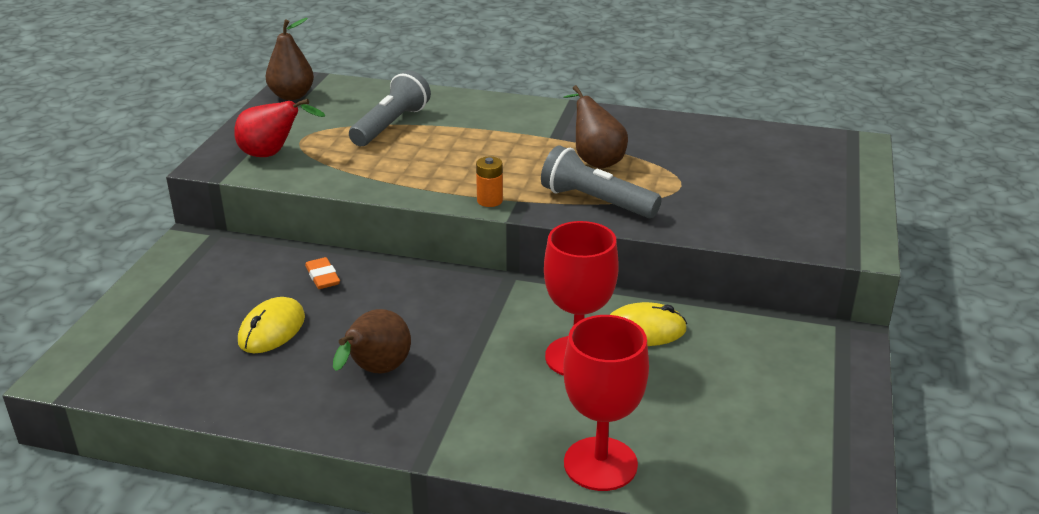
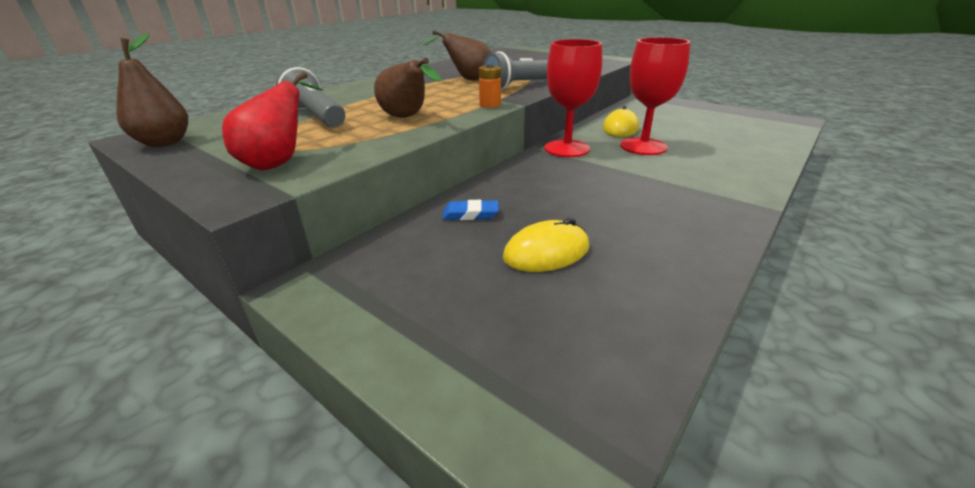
camera: 65 degrees left, 0 degrees up
yellow mouse [238,297,305,353] -> yellow mouse turned 75 degrees counterclockwise [503,218,589,272]
orange eraser [305,257,340,289] -> blue eraser [442,200,499,220]
brown pear [333,309,411,374] -> brown pear moved to [374,58,441,118]
red goblet [563,315,649,491] -> red goblet moved to [544,39,602,157]

